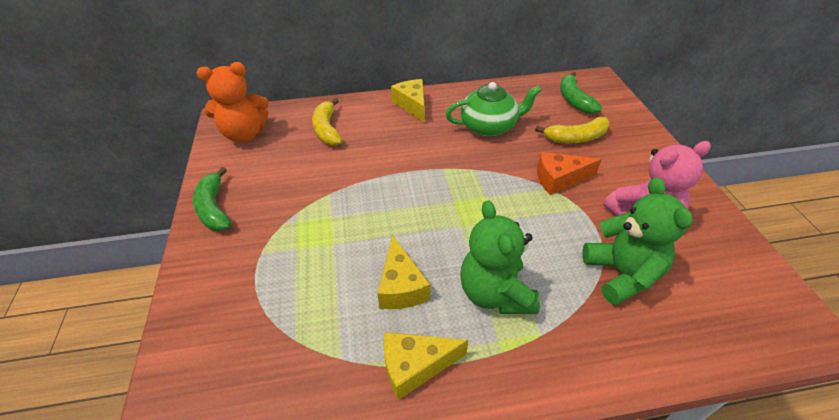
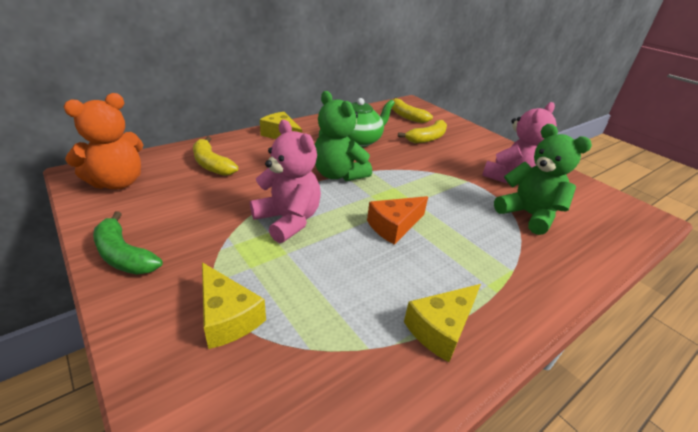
camera: 30 degrees left, 10 degrees down
yellow cheese [377,235,430,309] -> yellow cheese moved to [202,262,266,349]
green teddy bear [460,200,540,314] -> green teddy bear moved to [314,91,372,181]
orange cheese [537,152,602,195] -> orange cheese moved to [367,196,428,245]
green banana [560,72,602,114] -> yellow banana [392,97,433,123]
none -> pink teddy bear [250,120,321,243]

